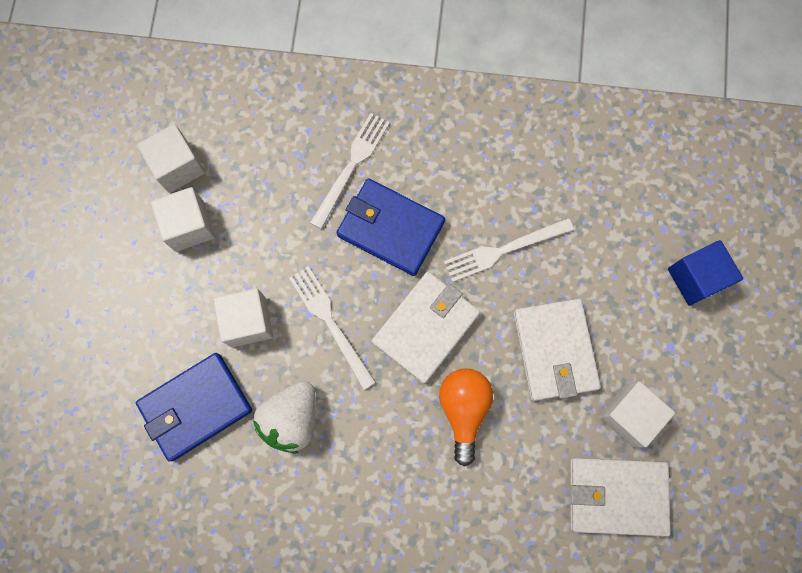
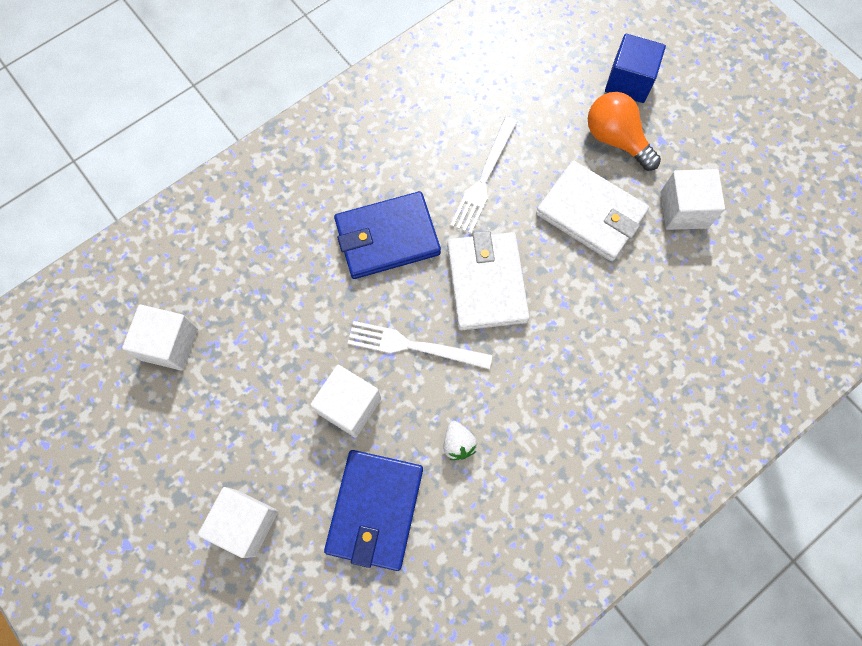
camera: 45 degrees left, 5 degrees down
white cube [150,187,215,252] -> white cube moved to [198,487,278,558]
white strawberry [253,381,316,454] -> white strawberry [444,421,477,460], size x0.52
white fork [310,113,390,229] -> none
orange light bulb [439,369,493,466] -> orange light bulb moved to [588,92,661,171]
white wallet [570,458,671,537] -> none

